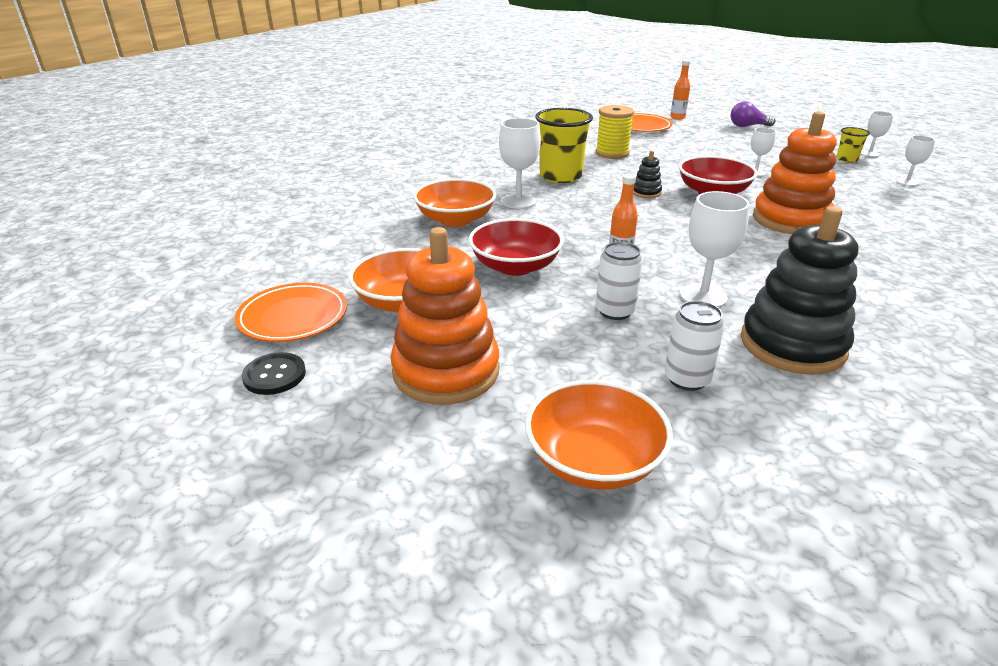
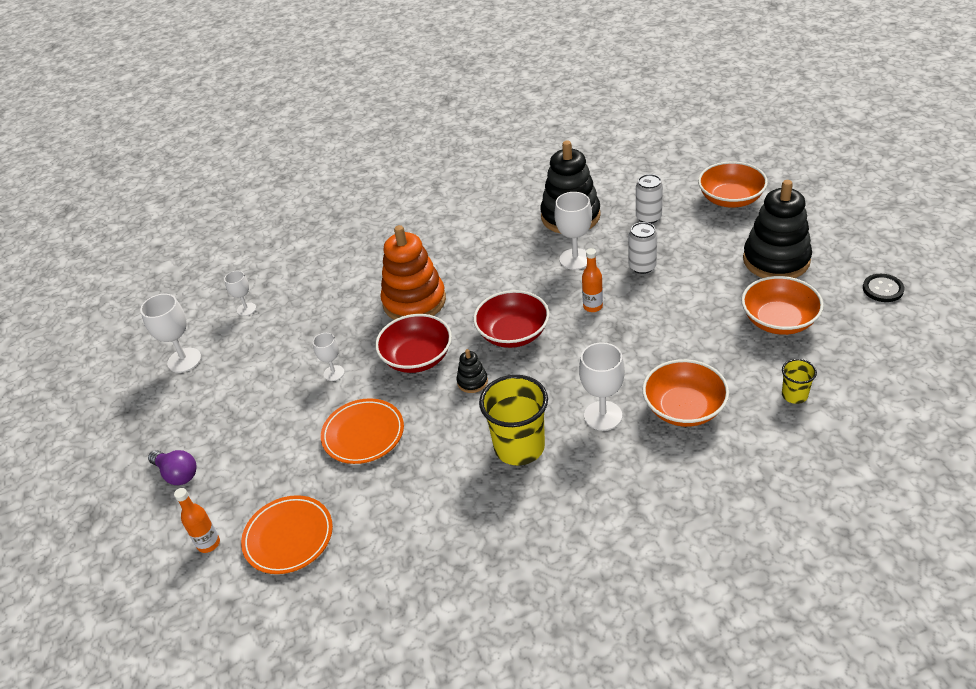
camera: 140 degrees left, 10 degrees up
orange plate [235,283,347,342] -> orange plate moved to [321,398,404,464]
orange stacking toy [390,227,499,405] -> black stacking toy [743,180,812,278]
red bowl [469,218,564,276] -> red bowl moved to [473,290,549,348]
yellow spool [596,105,634,159] -> none
yellow cup [836,127,870,163] -> yellow cup moved to [782,359,817,404]
white goblet [861,111,893,157] -> white goblet [140,294,201,373], size x1.66

